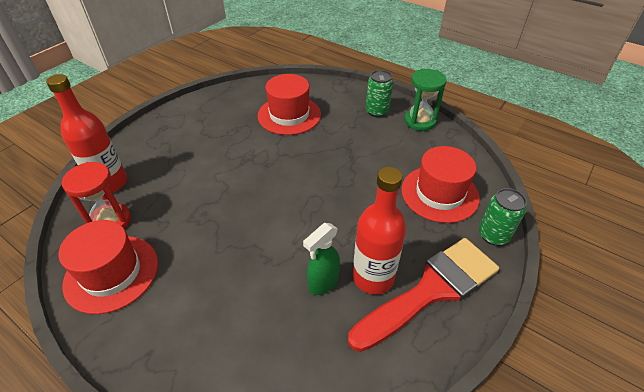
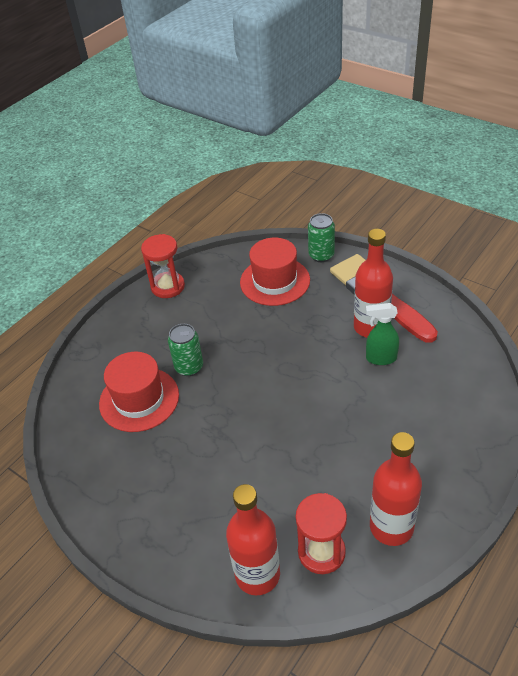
camera: 85 degrees left, 0 degrees up
red hat [58,220,158,314] -> red bottle [370,432,422,546]
green spray bottle [303,223,340,295] -> green spray bottle turned 135 degrees clockwise [366,303,399,365]
green can [366,70,393,118] -> green can moved to [168,324,203,376]
green hourglass [404,69,447,131] -> red hourglass [141,234,185,298]

